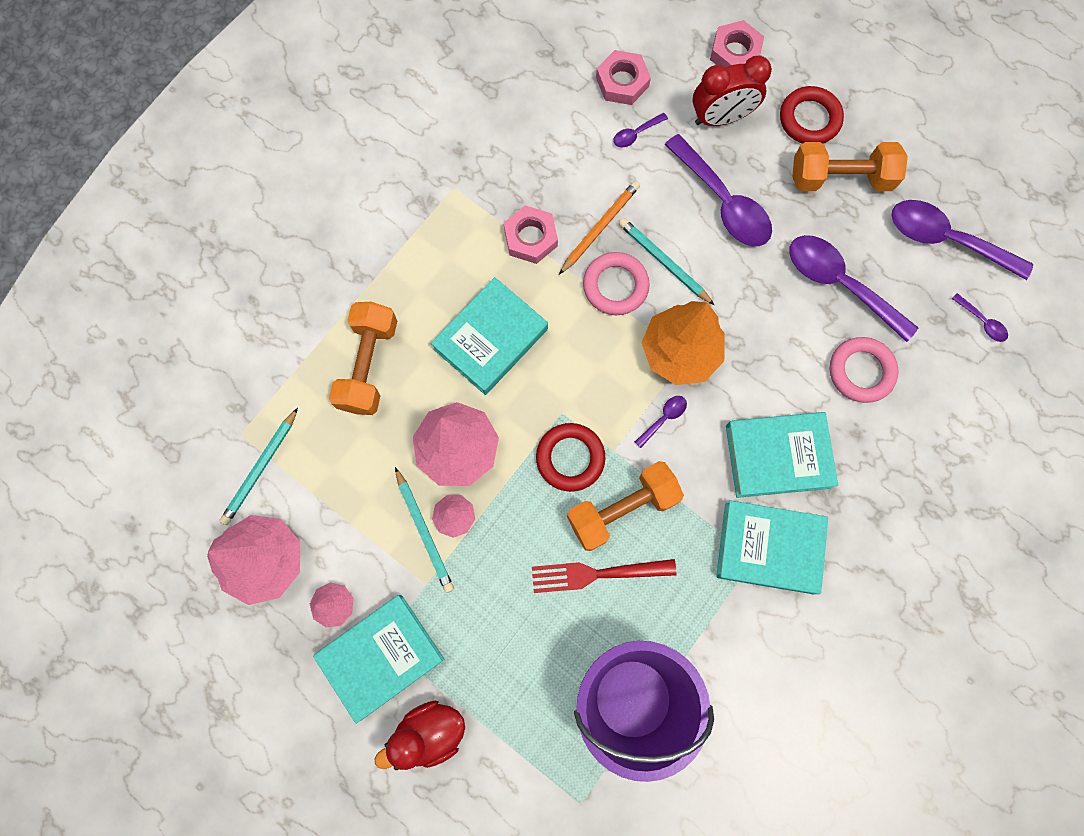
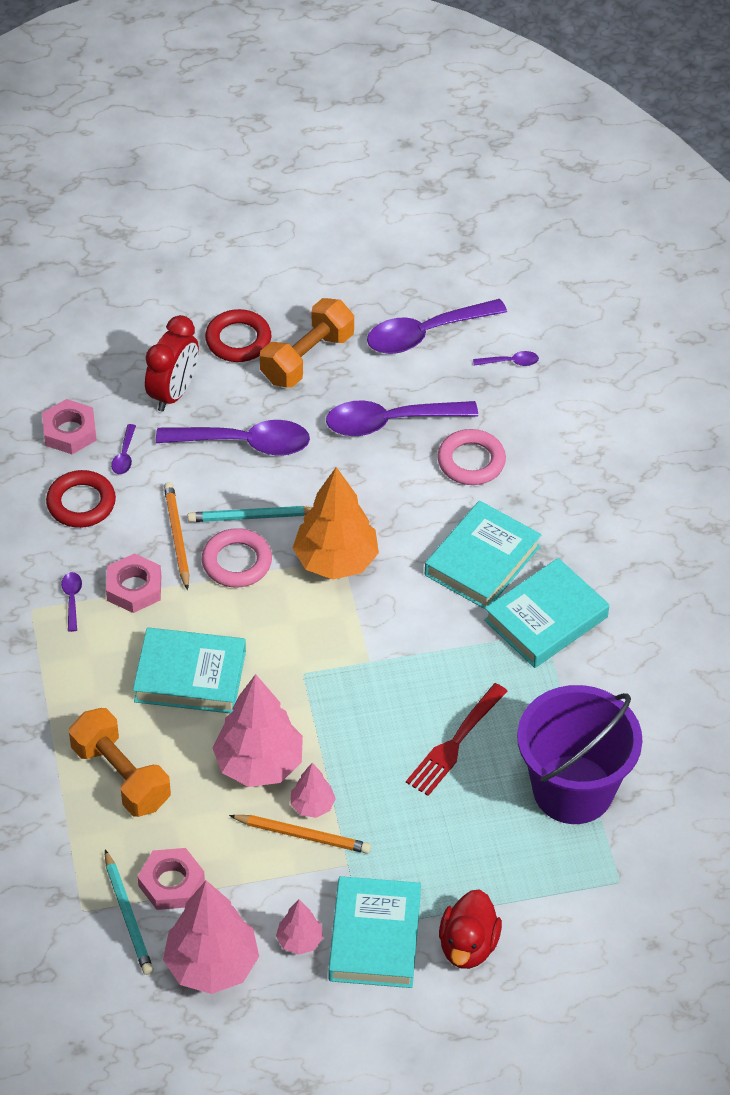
camera: 50 degrees left, 25 degrees down
turquoise pencil [395,467,454,593] -> orange pencil [229,815,371,854]
turquoise book [431,277,548,395] -> turquoise book turned 75 degrees counterclockwise [133,627,246,713]
red ring [536,423,606,492] -> red ring moved to [46,470,116,528]
orange dumbbell [567,461,684,551] -> none
purple spoon [635,396,687,448] -> purple spoon moved to [61,572,82,632]
pink nut [710,20,764,67] -> pink nut moved to [138,848,205,910]

